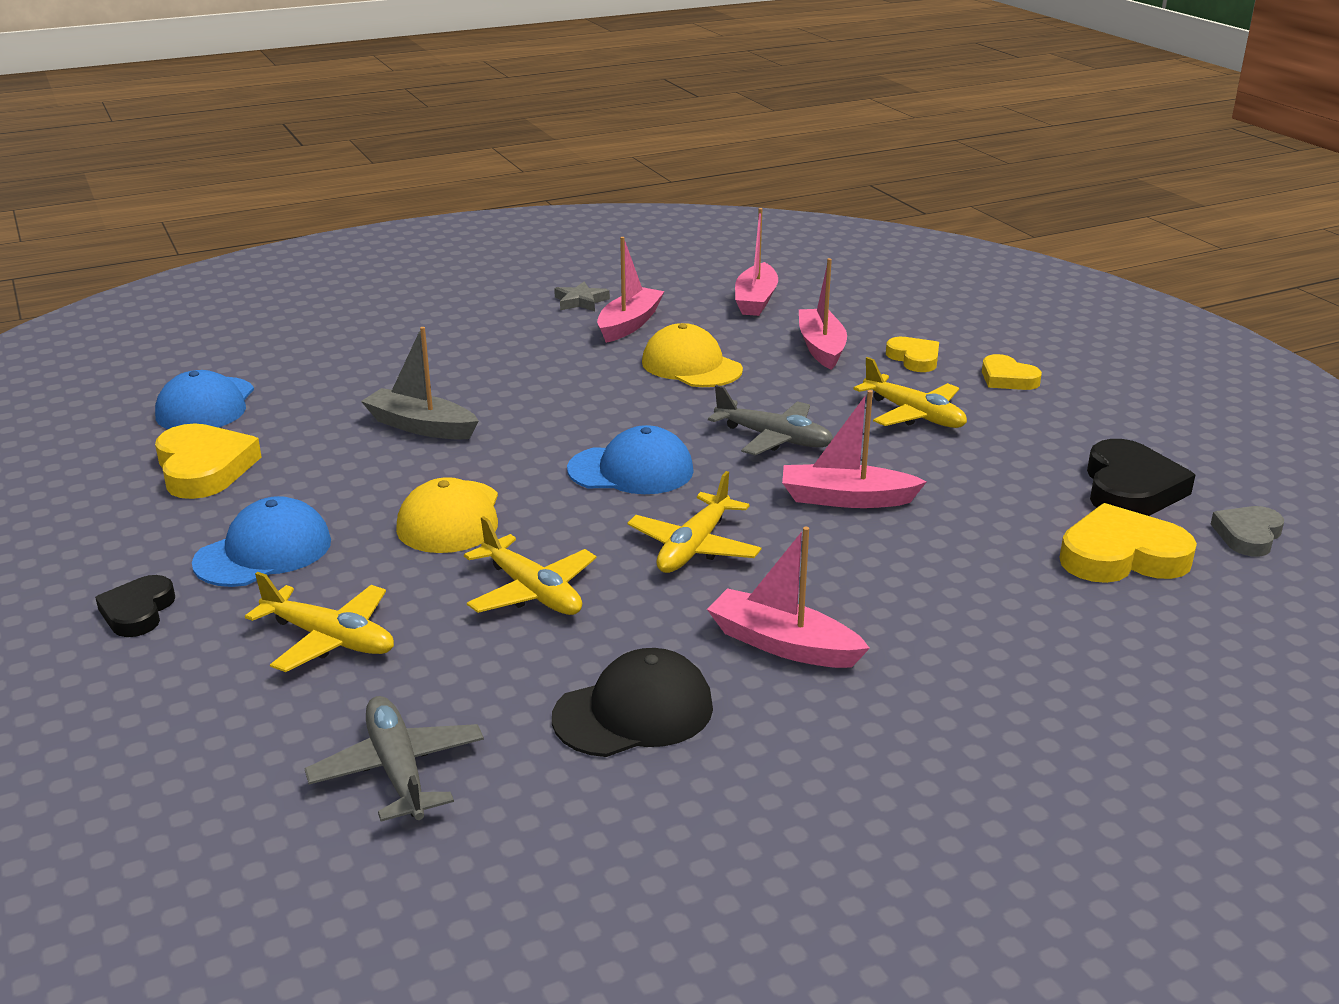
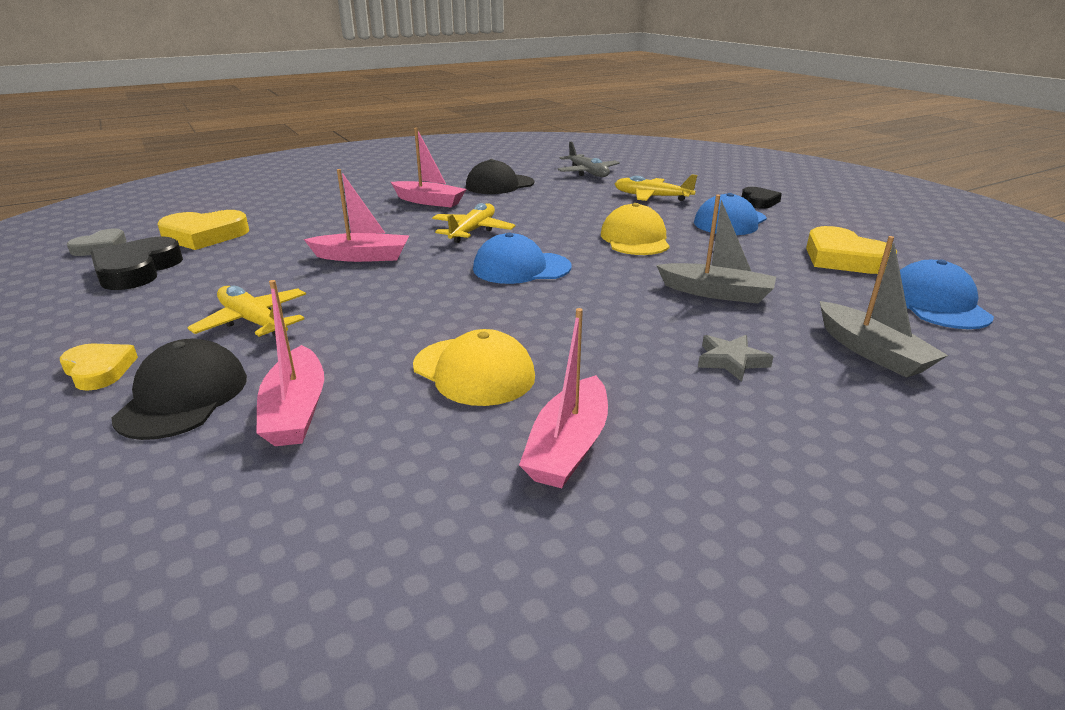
camera: 175 degrees right, 0 degrees up
yellow plane [464,516,596,615] -> none
grey star [554,282,610,311] -> grey star moved to [698,335,774,382]
grey plane [708,385,833,455] -> none
pink boat [735,208,778,316] -> none
yellow heart [886,337,939,372] -> black cap [111,339,247,440]
none -> grey boat [820,236,948,378]

